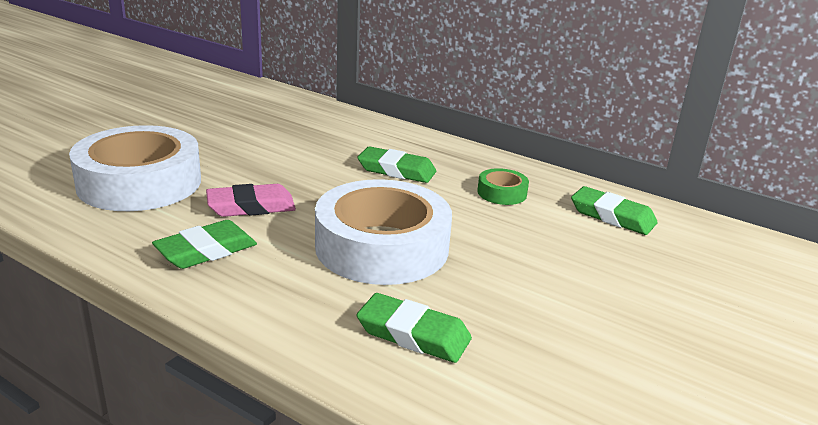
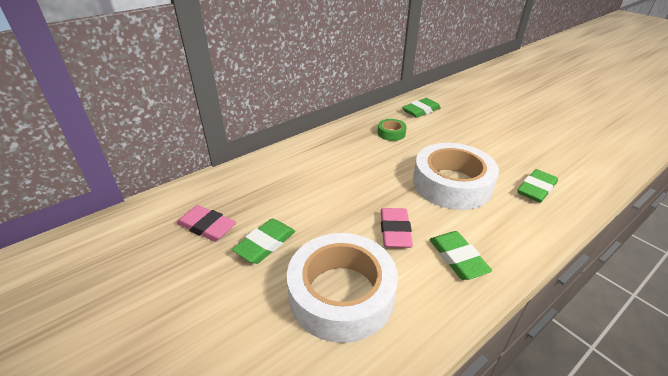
camera: 70 degrees left, 10 degrees up
green eraser [357,146,436,183] -> green eraser moved to [232,218,296,264]
none -> pink eraser [177,205,236,242]

